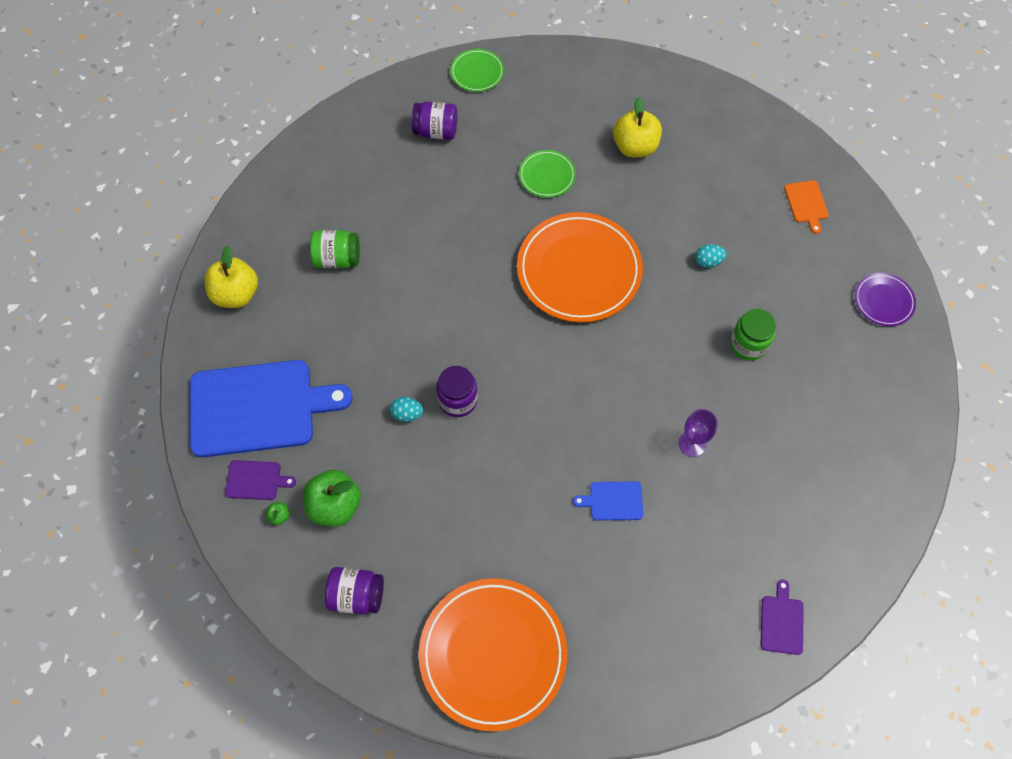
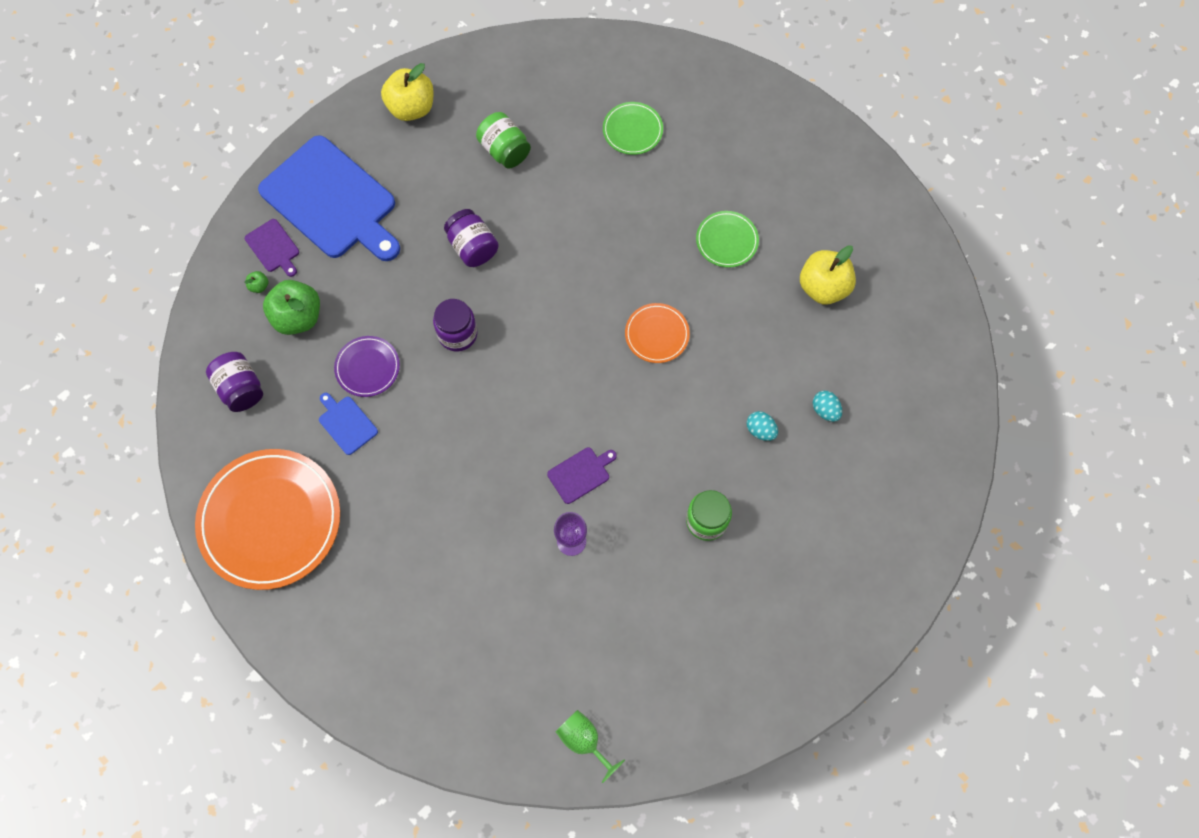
camera: 50 degrees right, 5 degrees up
turquoise egg [390,397,423,422] -> turquoise egg moved to [813,391,842,422]
purple jar [412,101,457,140] -> purple jar moved to [444,209,499,267]
green plate [450,49,504,92] -> green plate moved to [603,102,663,155]
orange plate [517,212,643,323] -> orange plate [625,303,690,363], size x0.48
blue cutting board [573,481,643,521] -> blue cutting board moved to [319,393,378,455]
purple cutting board [761,580,804,655] -> purple cutting board moved to [547,447,617,504]
orange cutting board [784,180,829,234] -> none
purple plate [855,273,916,326] -> purple plate moved to [334,336,400,397]
none -> green goblet [556,710,625,783]

